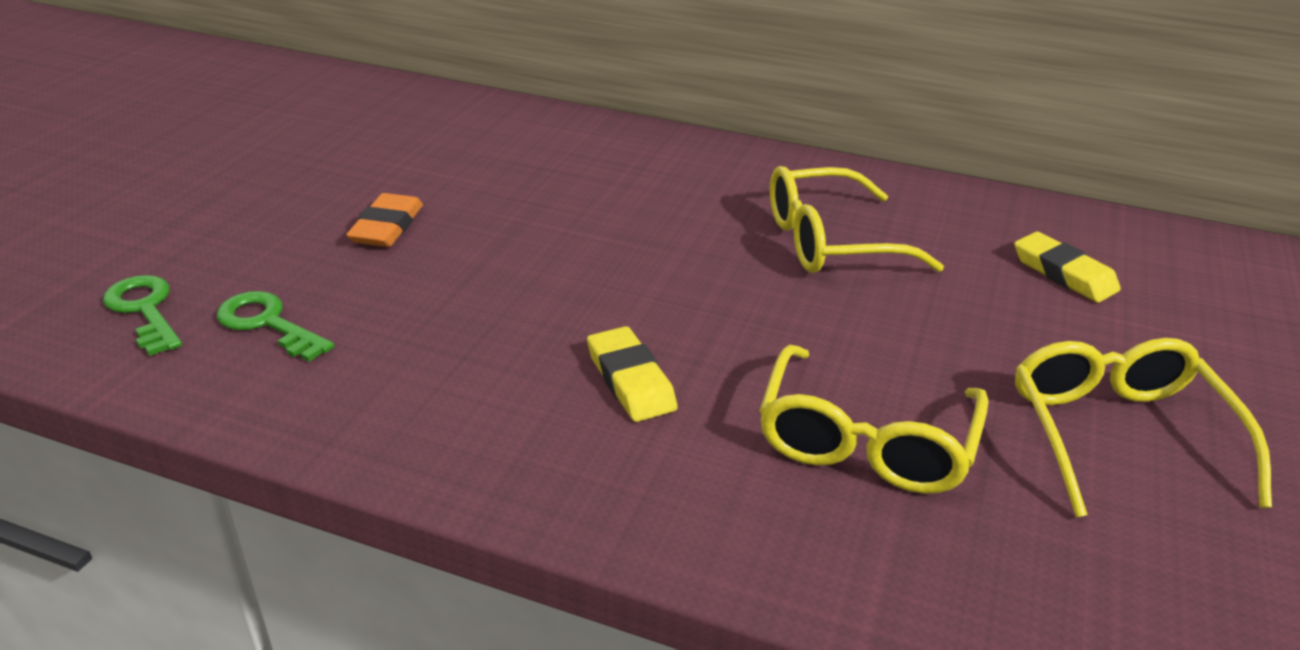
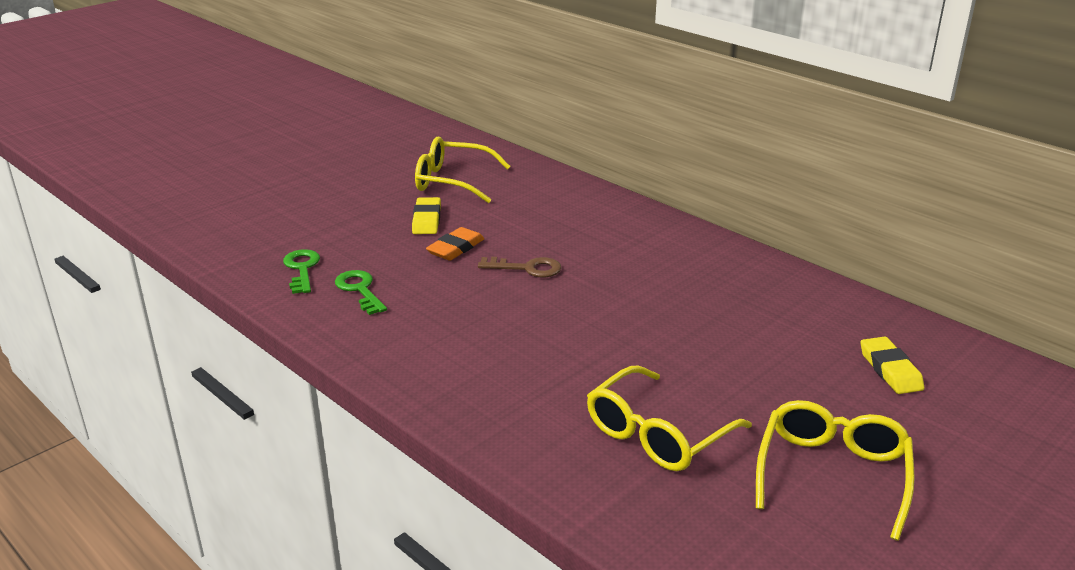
camera: 25 degrees right, 5 degrees down
yellow eraser [587,326,678,422] -> yellow eraser moved to [412,197,441,234]
yellow glasses [770,166,944,273] -> yellow glasses moved to [415,137,510,203]
none -> brown key [478,257,561,278]

